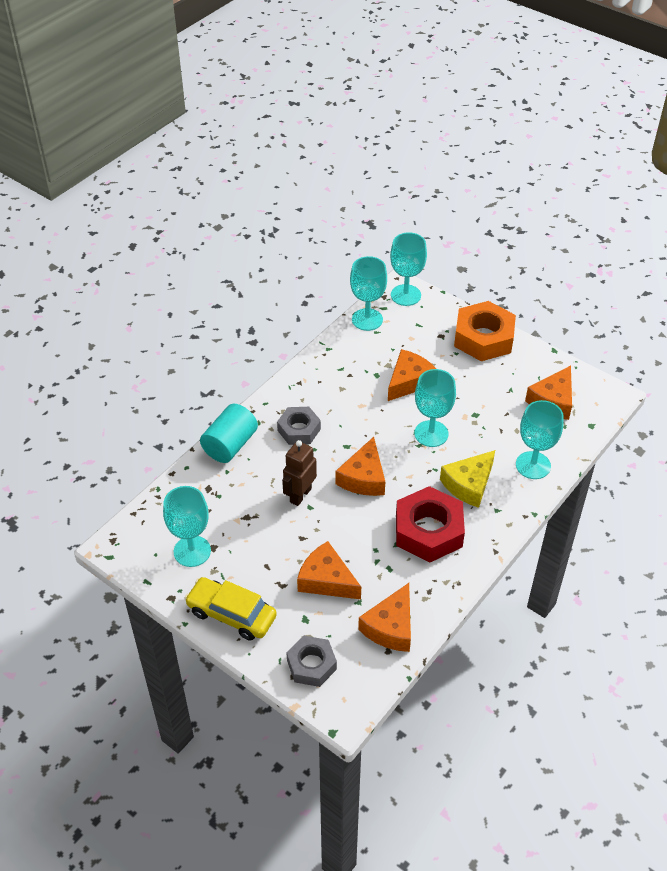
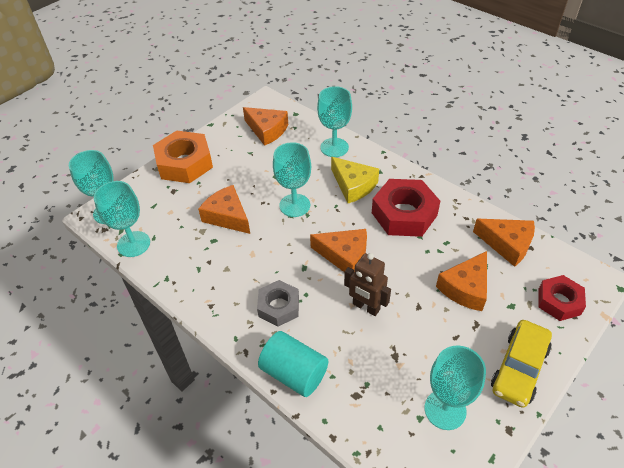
camera: 85 degrees left, 0 degrees up
grey nut [286,636,337,687] -> red nut [539,275,586,321]

